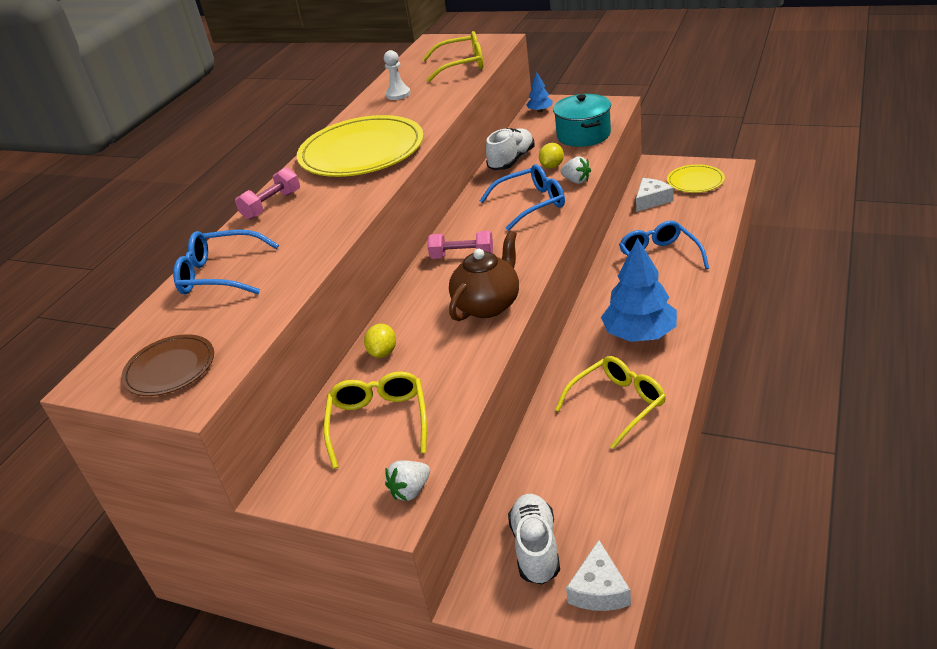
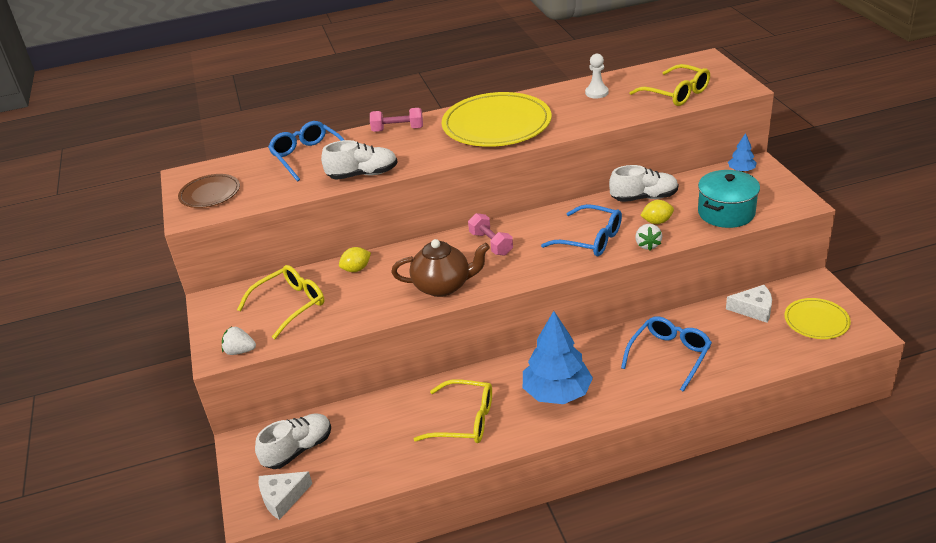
camera: 50 degrees right, 0 degrees up
none -> white shoe [321,140,398,180]

